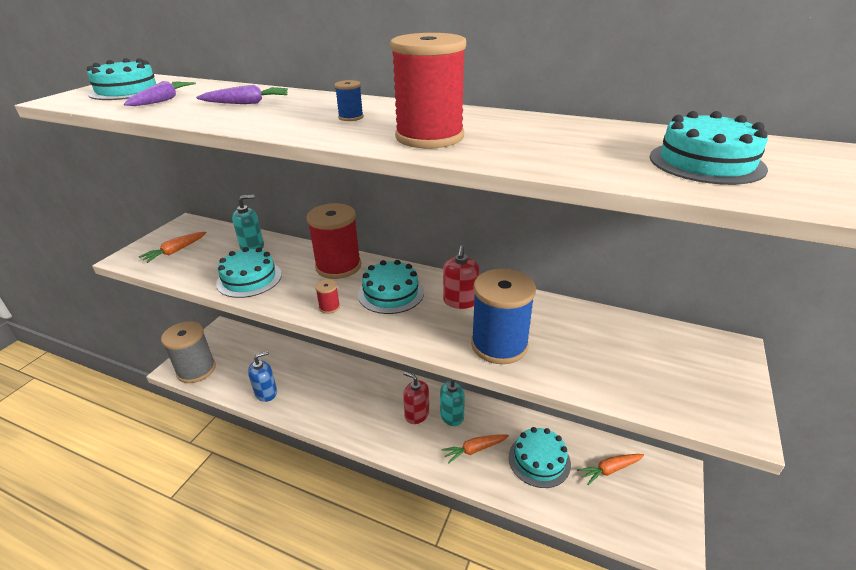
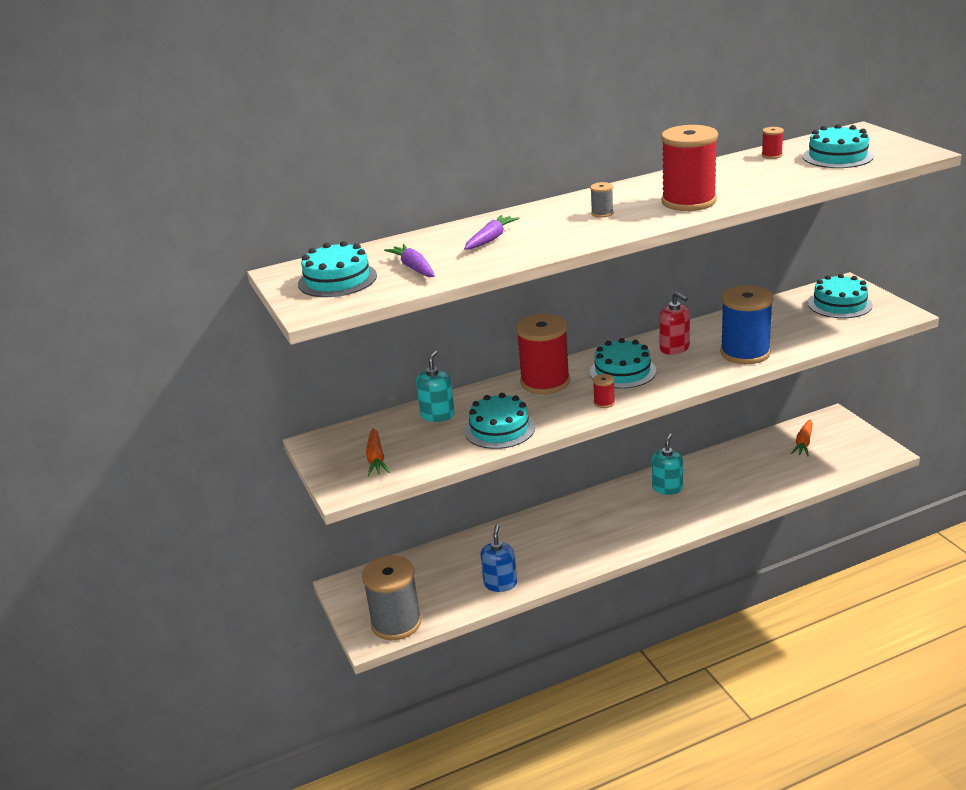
camera: 45 degrees left, 5 degrees down
blue spool [334,80,364,121] -> grey spool [590,182,614,218]
red soap dispenser [403,372,429,424] -> none
orange carrot [442,434,509,464] -> none
turquoise cake [509,427,571,488] -> turquoise cake moved to [808,274,873,318]
none -> red spool [761,127,784,159]

